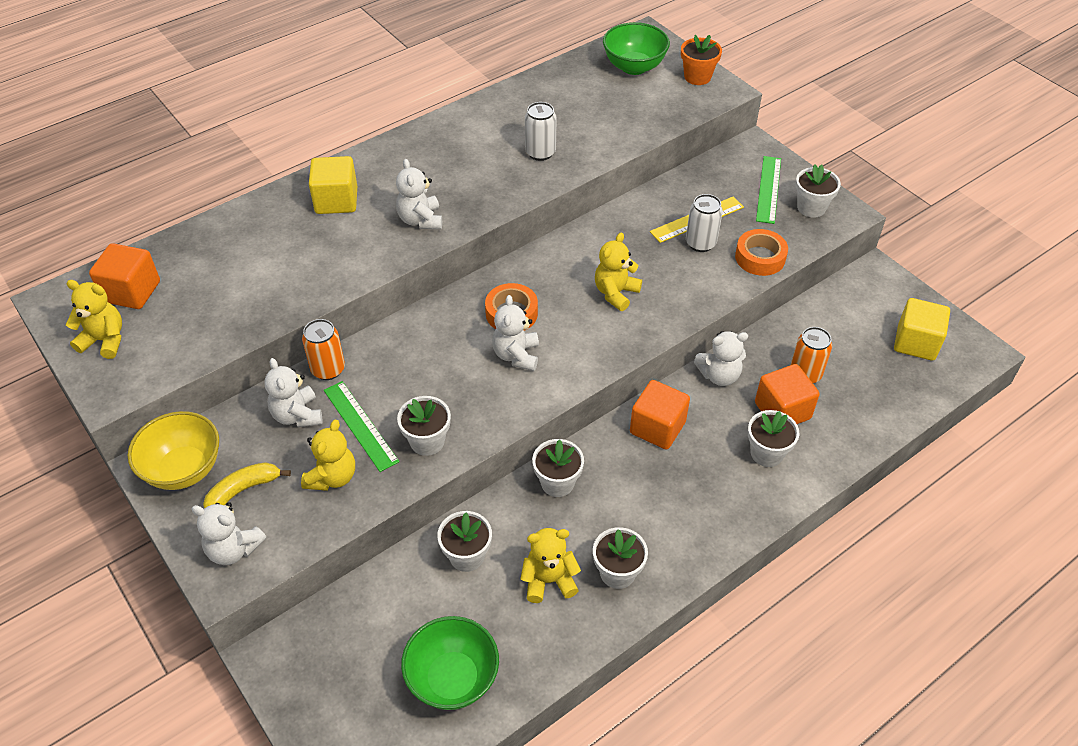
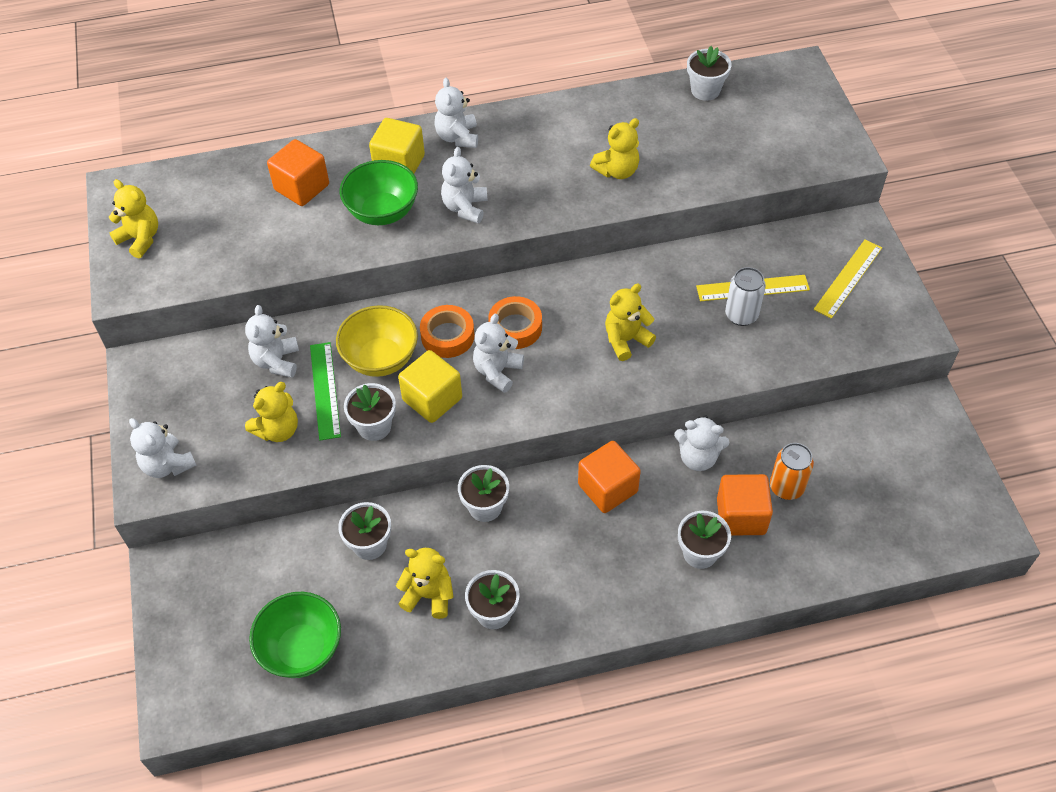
camera: 25 degrees right, 5 degrees up
orange cube [89,243,160,309] -> orange cube moved to [267,139,329,206]
yellow bowl [128,411,219,490] -> yellow bowl moved to [336,305,418,377]
yellow banana [203,462,291,508] -> none
orange can [302,319,345,380] -> none
white can [525,102,557,161] -> yellow teddy bear [590,118,639,179]
green bowl [603,22,670,75] -> green bowl moved to [340,160,418,225]
orange flower pot [681,35,722,85] -> none
orange tape [735,229,788,276] -> orange tape moved to [420,305,475,358]
green ruler [756,156,781,224] -> yellow ruler [814,240,882,319]
white flower pot [796,164,841,218] -> white flower pot moved to [687,46,731,101]
yellow cube [894,298,950,361] -> yellow cube moved to [398,350,462,423]
none -> white teddy bear [434,78,478,148]

